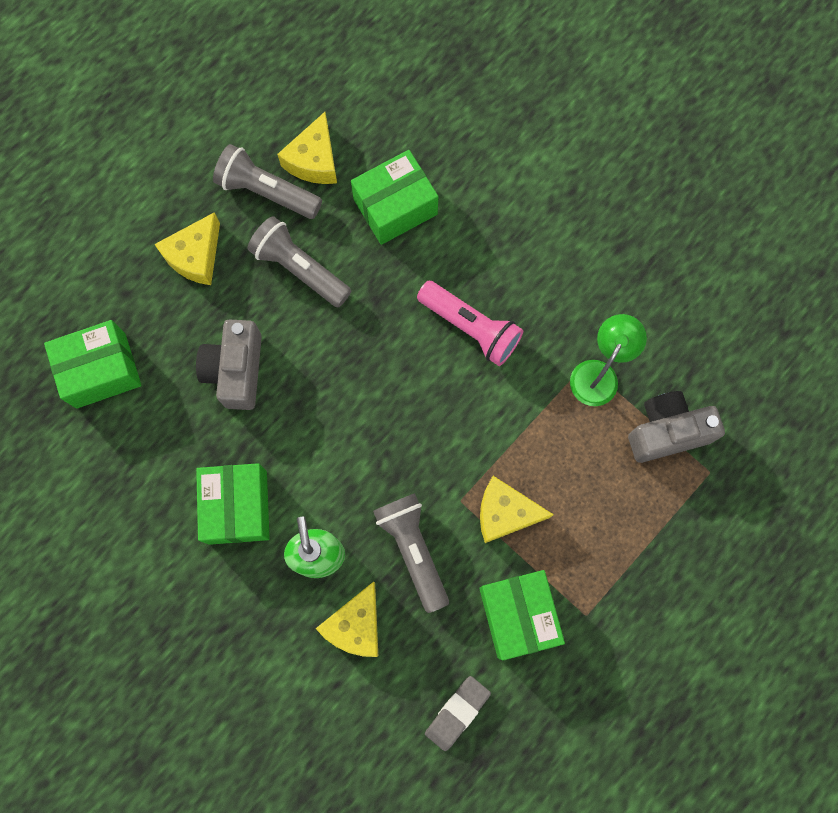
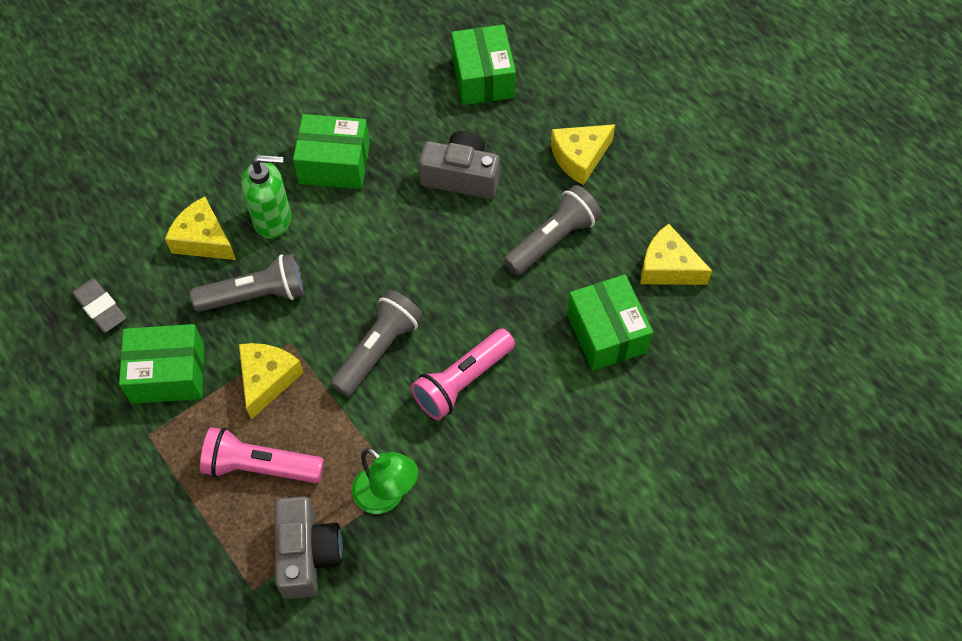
camera: 100 degrees right, 15 degrees down
yellow cheese [154,212,220,285] -> yellow cheese turned 75 degrees counterclockwise [551,124,615,185]
grey flashlight [213,144,322,219] -> grey flashlight moved to [330,290,423,397]
none -> pink flashlight [200,427,324,483]

